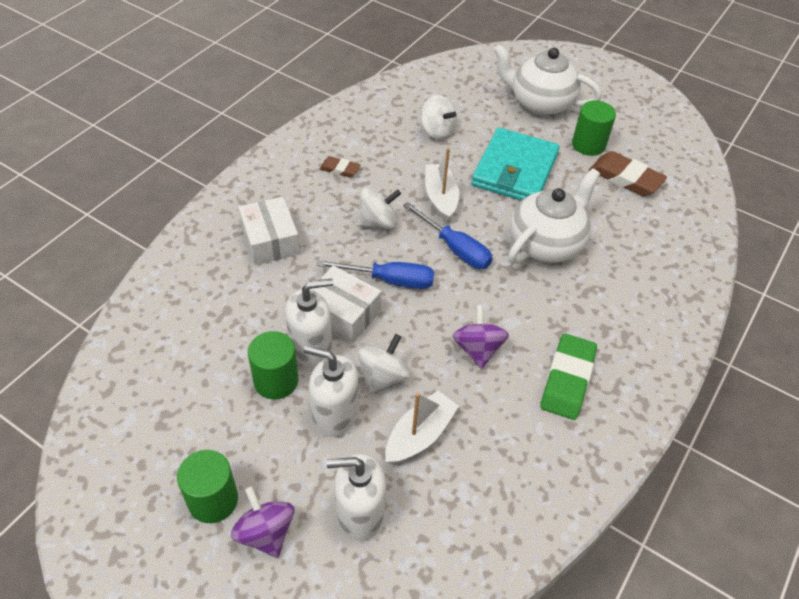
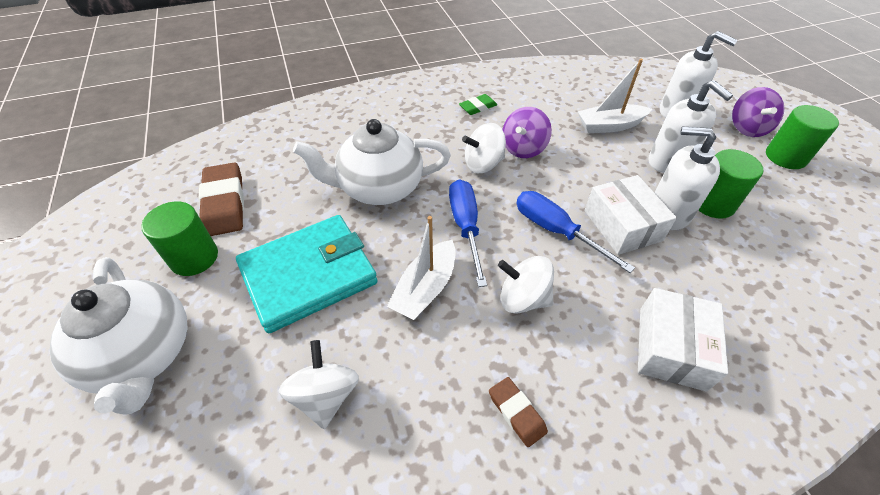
camera: 140 degrees left, 0 degrees up
white spinning top [358,334,410,394] -> white spinning top moved to [462,123,506,173]
green eraser [540,334,597,420] -> green eraser [459,94,497,115], size x0.55

